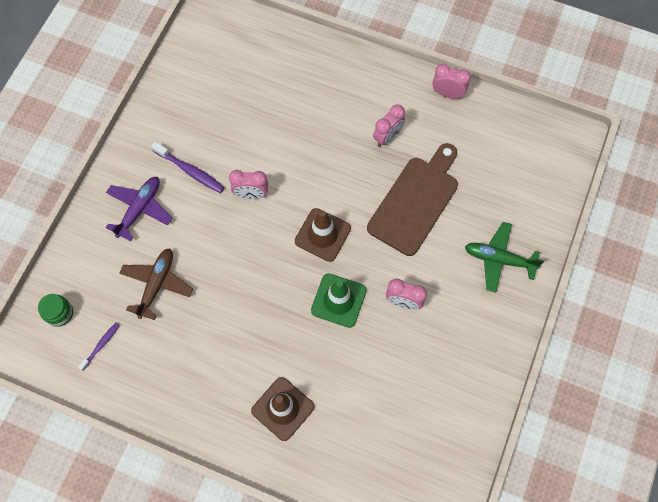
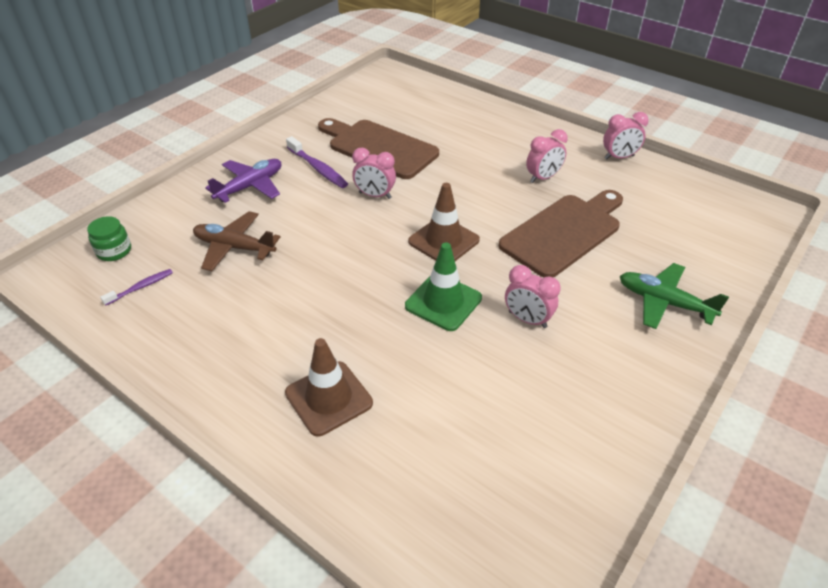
camera: 15 degrees right, 25 degrees down
brown plane [119,249,193,320] -> brown plane turned 105 degrees counterclockwise [193,211,280,271]
pink clock [432,64,471,99] -> pink clock turned 135 degrees clockwise [603,112,649,160]
none -> brown cutting board [318,118,439,179]

